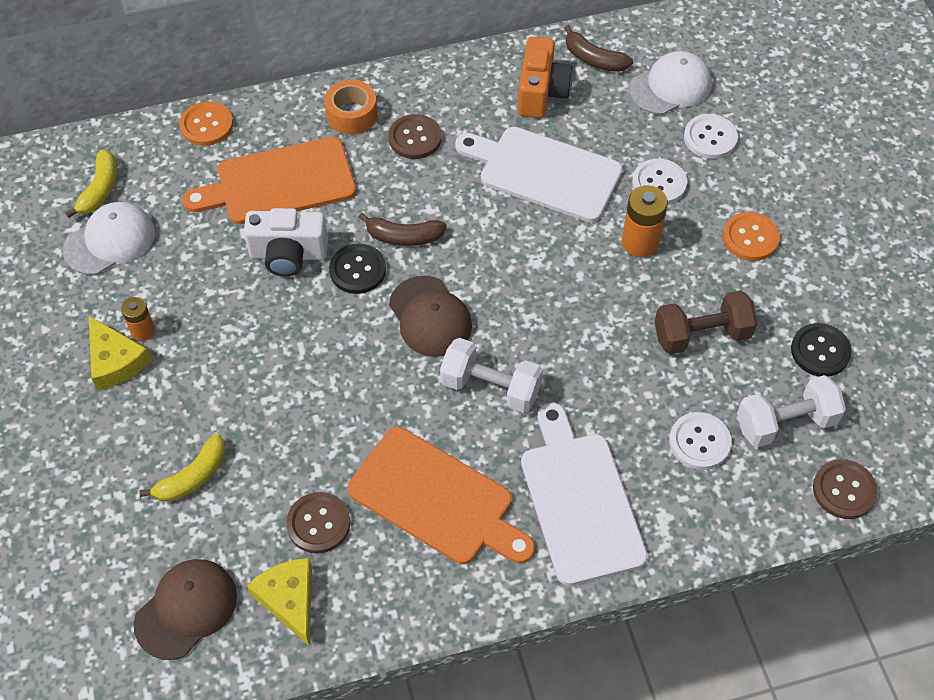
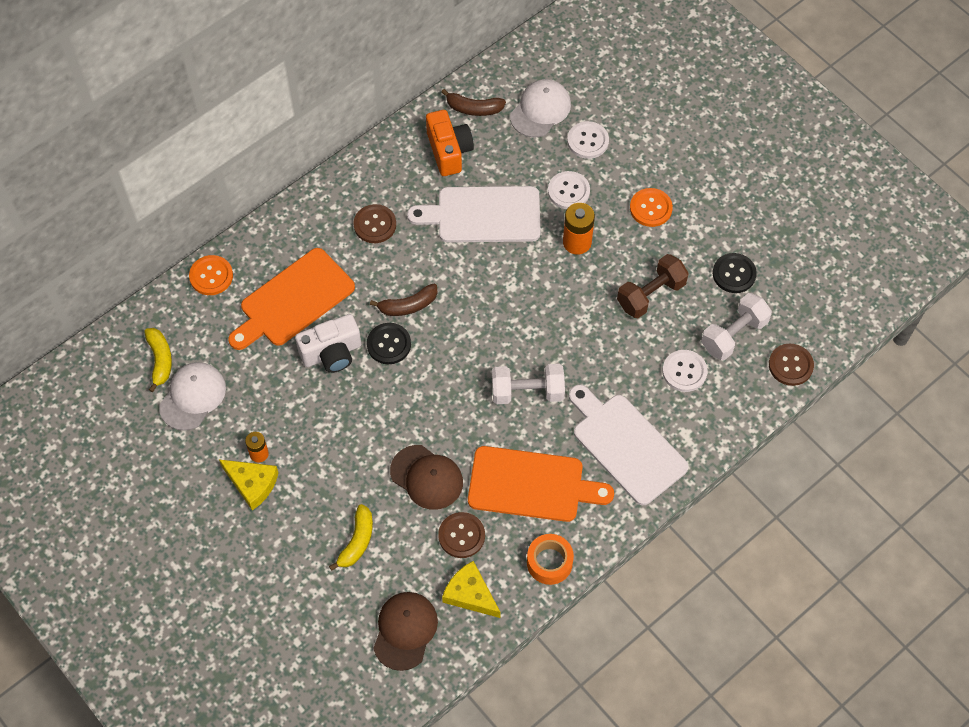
camera: 25 degrees left, 5 degrees up
orange tape [324,80,377,135] -> orange tape moved to [527,534,574,585]
brown cap [389,276,472,357] -> brown cap moved to [390,445,463,510]

